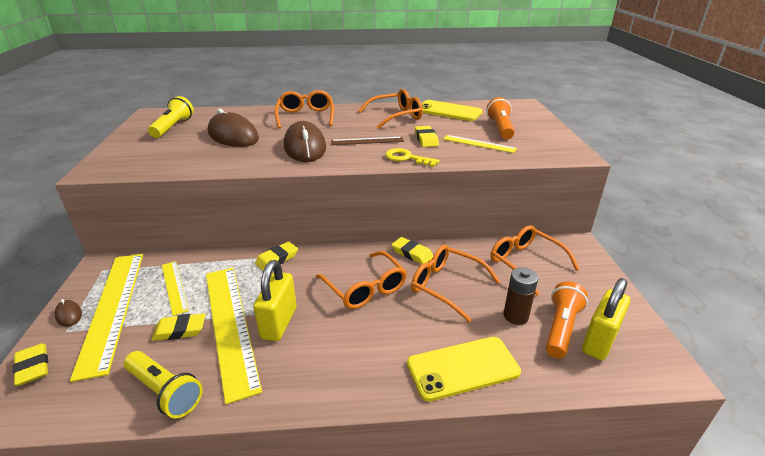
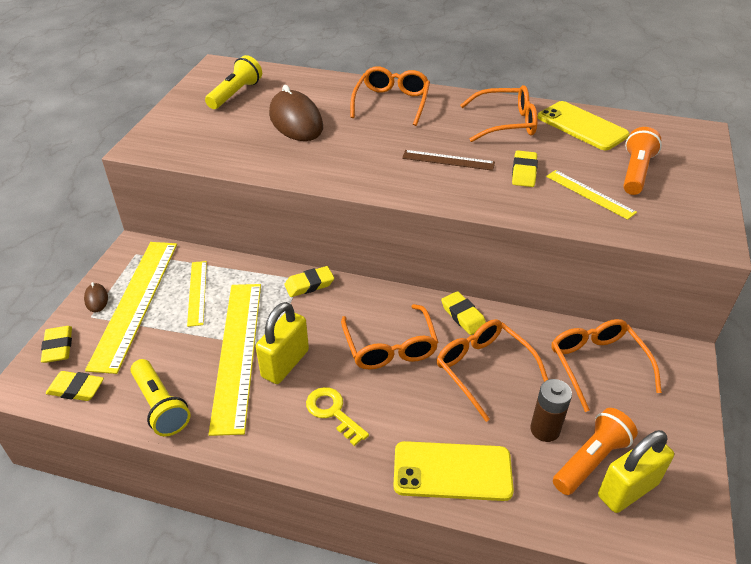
camera: 20 degrees right, 10 degrees up
yellow eraser [151,313,205,341] -> yellow eraser moved to [46,371,104,401]
brown mouse [284,121,326,162] -> none
yellow key [385,148,440,167] -> yellow key moved to [306,387,369,446]

